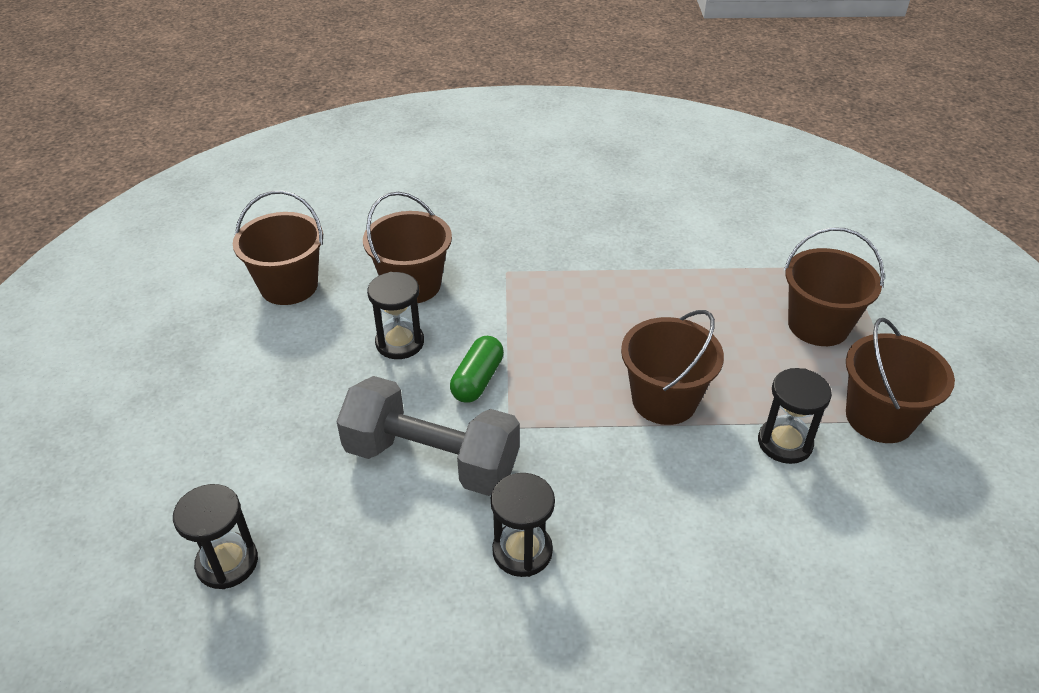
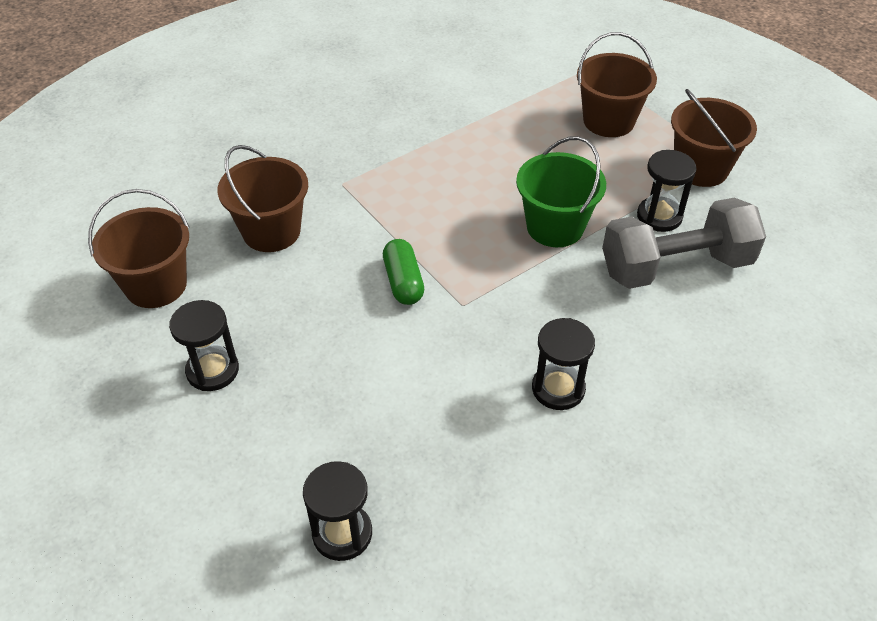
camera: 35 degrees left, 5 degrees up
grey dumbbell [336,376,520,496] -> grey dumbbell moved to [602,198,766,289]
black hourglass [367,272,424,359] -> black hourglass moved to [169,300,239,391]
brown bucket [621,310,724,425] -> green bucket [516,136,606,247]

